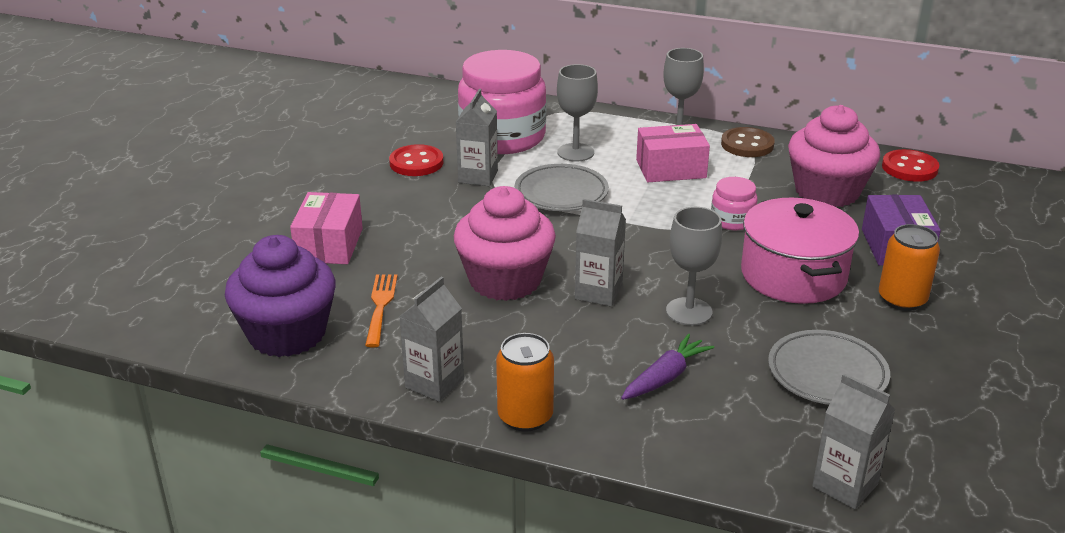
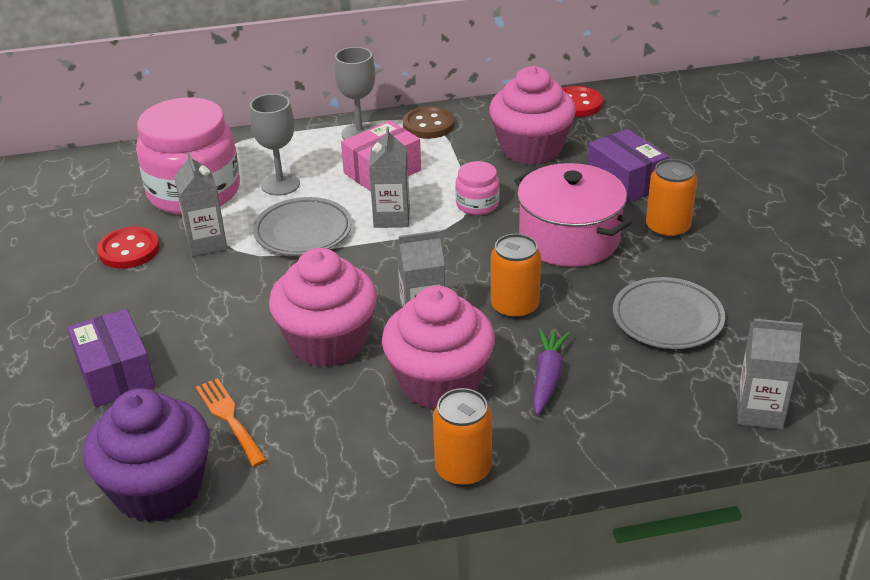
camera: 30 degrees left, 5 degrees up
pink box [290,192,363,264] -> purple box [67,309,155,407]
grey carton [399,277,464,402] -> grey carton moved to [369,127,410,228]
grey goblet [666,207,722,326] -> orange can [491,234,541,319]
none -> pink cupcake [382,286,495,409]

